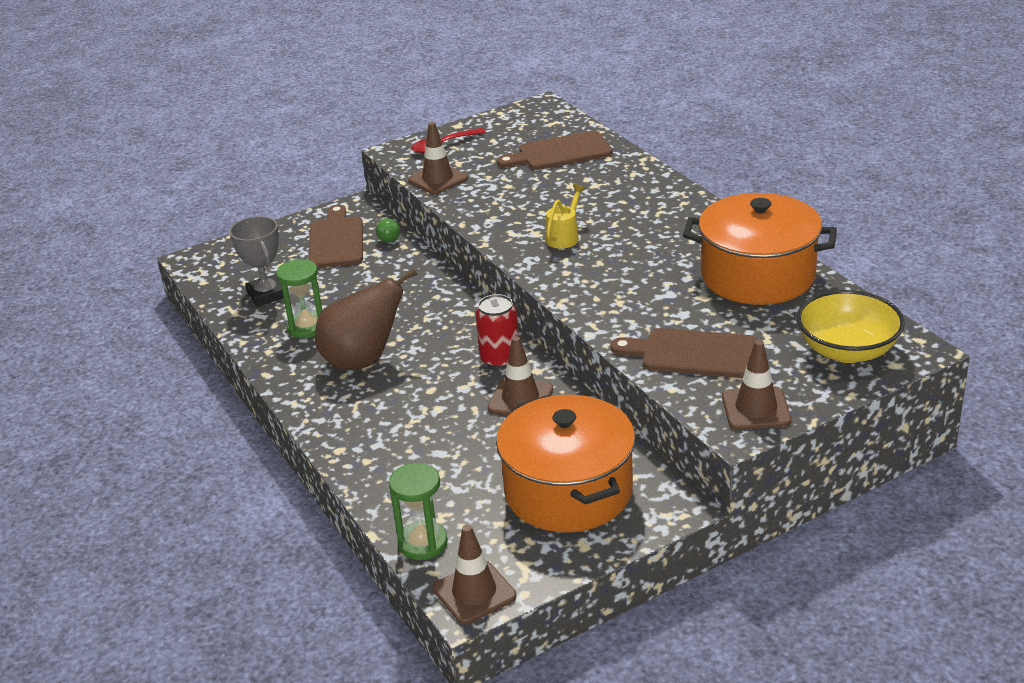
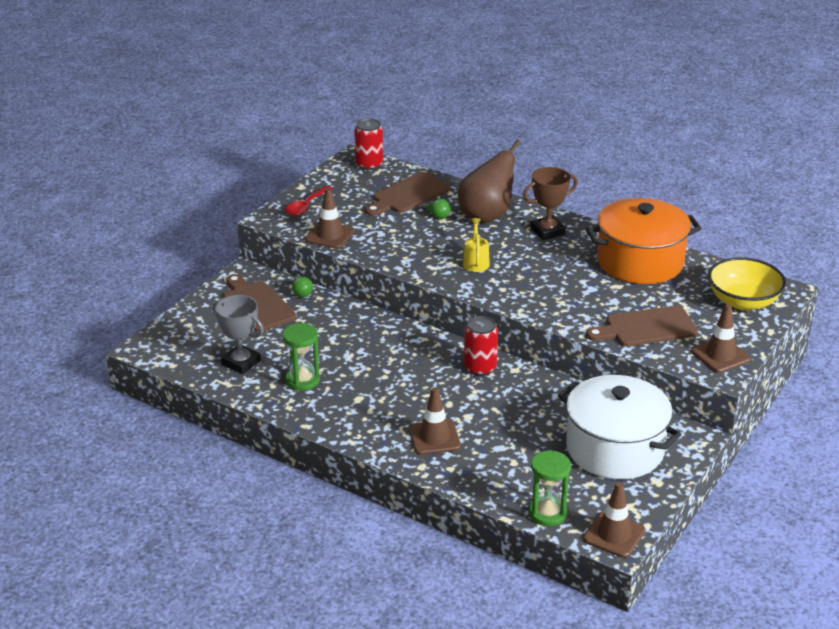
camera: 30 degrees left, 0 degrees up
brown pear [315,268,418,370] -> brown pear moved to [458,140,521,223]
brown traffic cone [488,336,553,416] -> brown traffic cone moved to [409,387,461,455]
orange pot [496,395,635,532] -> white pot [558,375,682,479]
none -> red can [354,118,383,170]
none -> green light bulb [421,199,451,219]
none -> brown trophy [523,167,578,240]

